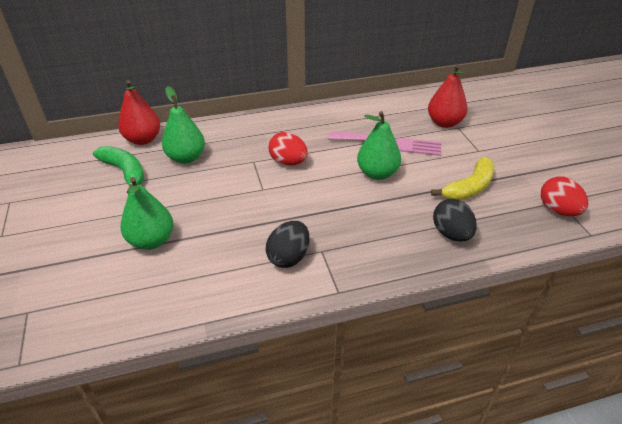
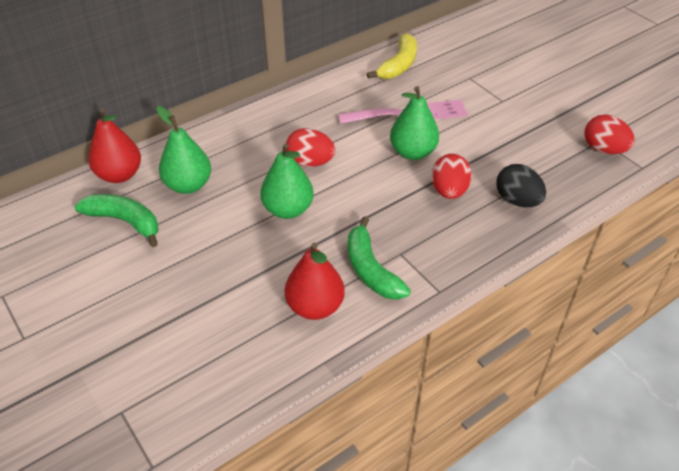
camera: 20 degrees left, 5 degrees up
green pear [121,177,173,250] -> green pear moved to [260,143,314,219]
black egg [266,221,310,268] -> green banana [348,216,411,300]
red pear [428,65,468,128] -> red pear moved to [285,243,345,320]
yellow banana [431,157,495,200] -> yellow banana moved to [367,33,417,79]
none -> red egg [432,154,472,199]

